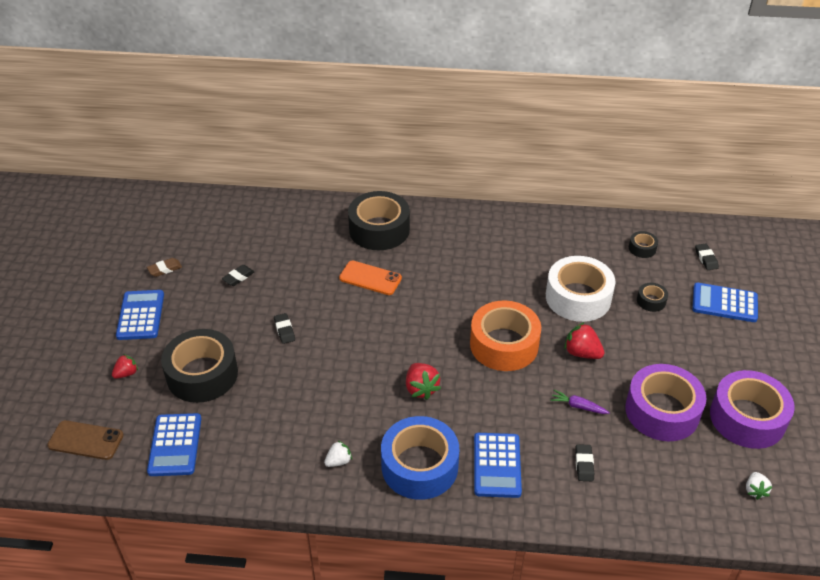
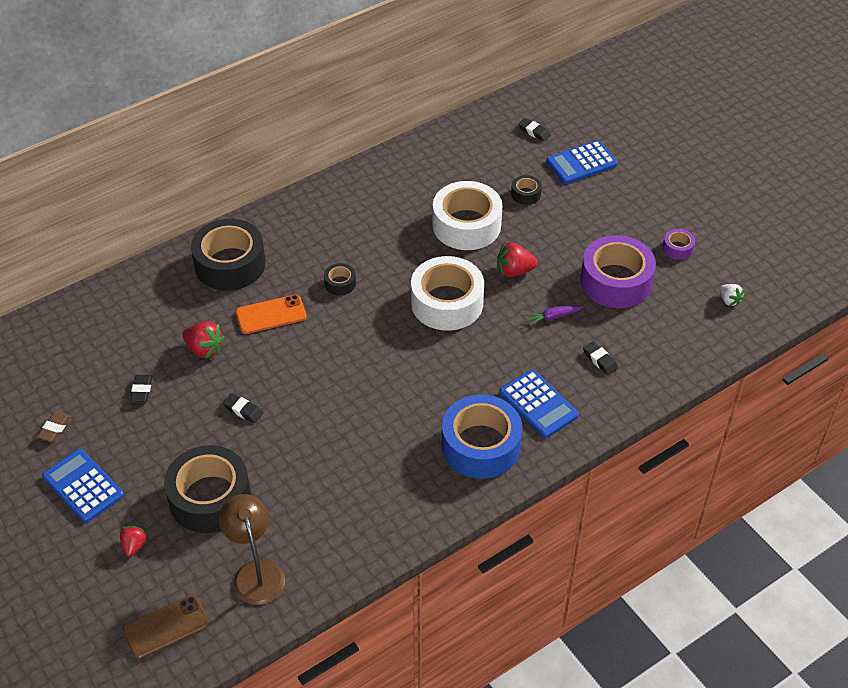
camera: 40 degrees left, 5 degrees up
blue calculator [147,413,201,476] -> brown lamp [219,494,285,605]
white strawberry [324,440,352,467] -> none
red strawberry [406,363,441,400] -> red strawberry moved to [182,322,225,359]
orange tape [470,300,541,371] -> white tape [411,256,484,331]
black tape [629,231,658,258] -> black tape moved to [324,263,356,295]
purple tape [710,370,795,449] -> purple tape [662,229,695,260], size x0.44

